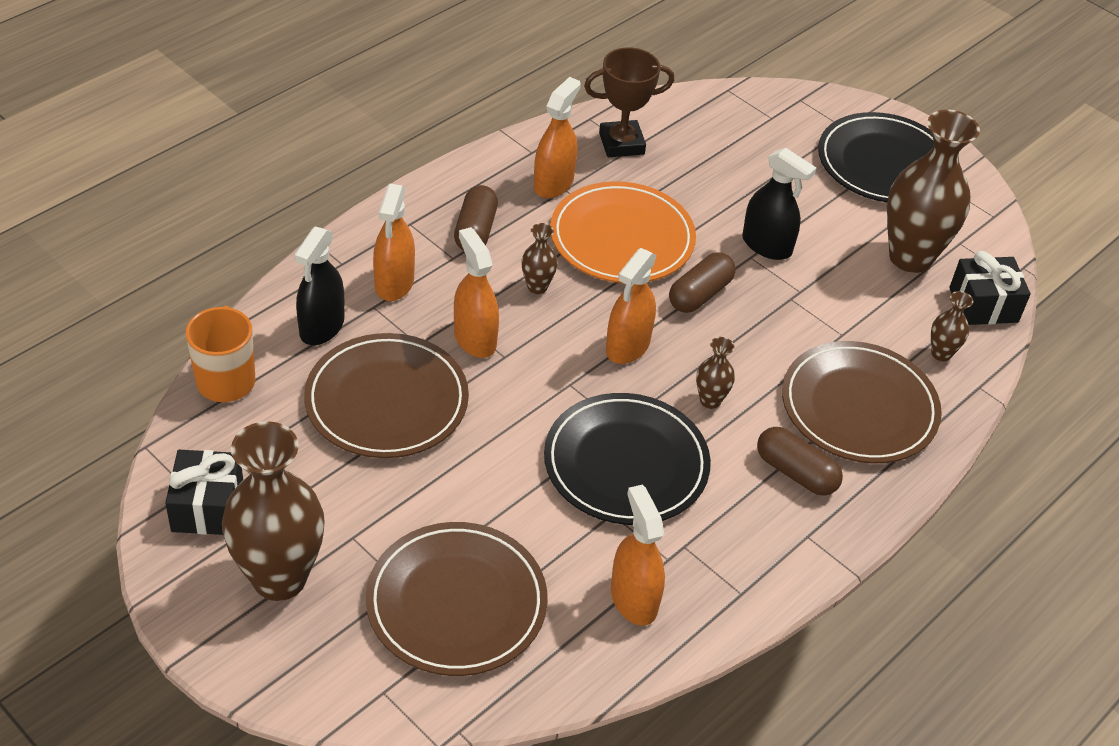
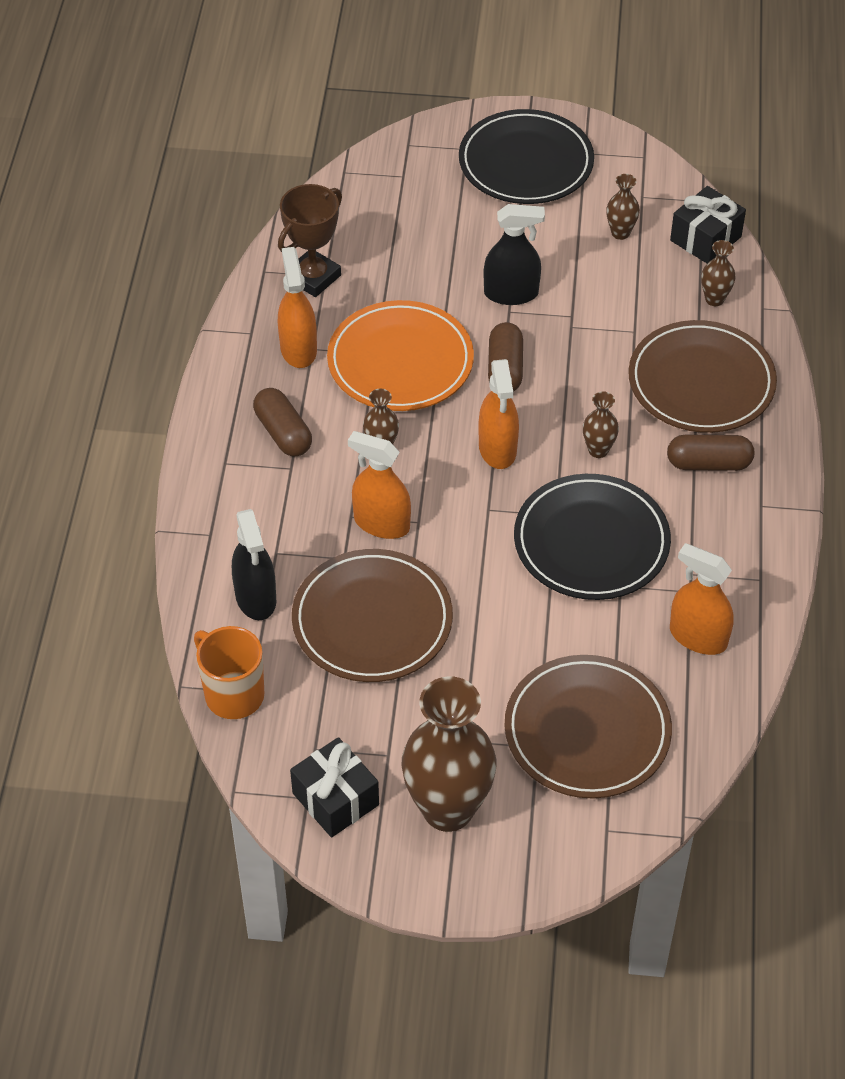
camera: 35 degrees left, 5 degrees up
orange spray bottle [373,184,415,301] -> none
brown vase [887,110,980,273] -> brown vase [606,174,640,240], size x0.44

